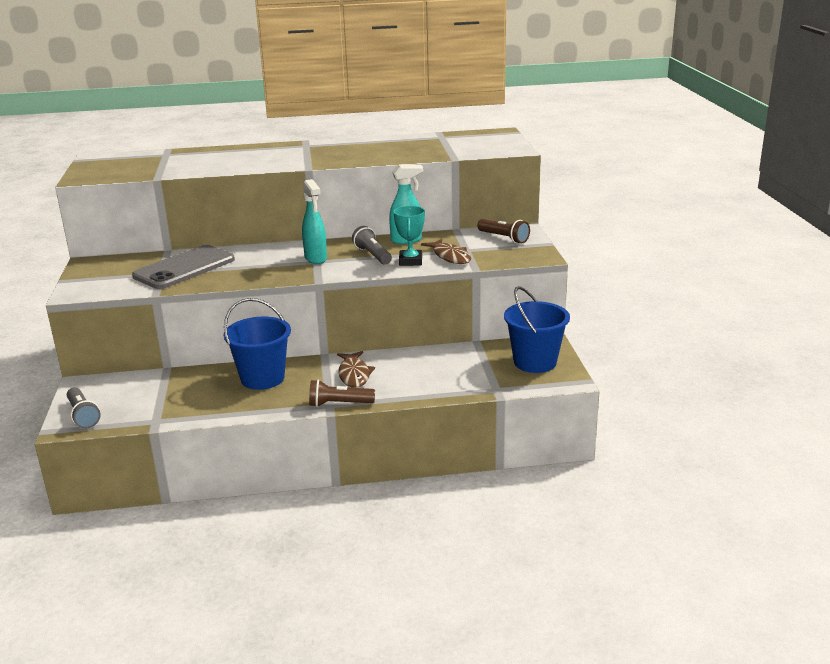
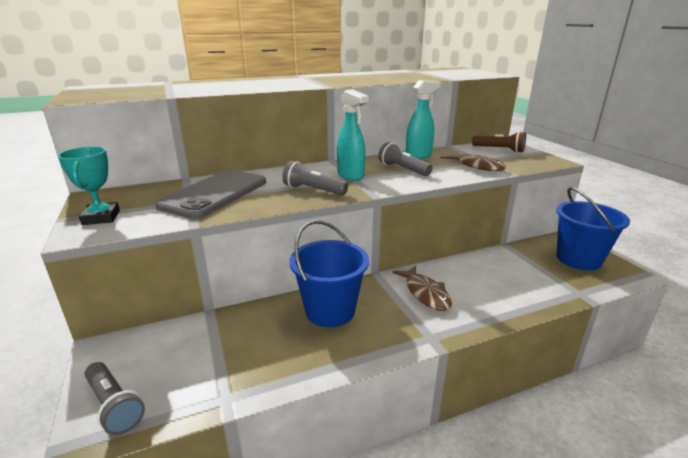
camera: 15 degrees left, 0 degrees up
brown flashlight [309,380,375,407] -> none
turquoise trophy [393,206,425,266] -> turquoise trophy moved to [58,146,120,225]
none -> grey flashlight [282,161,348,195]

